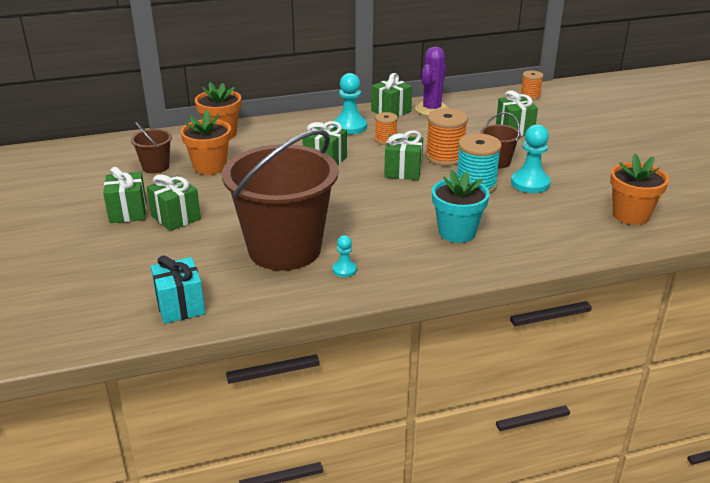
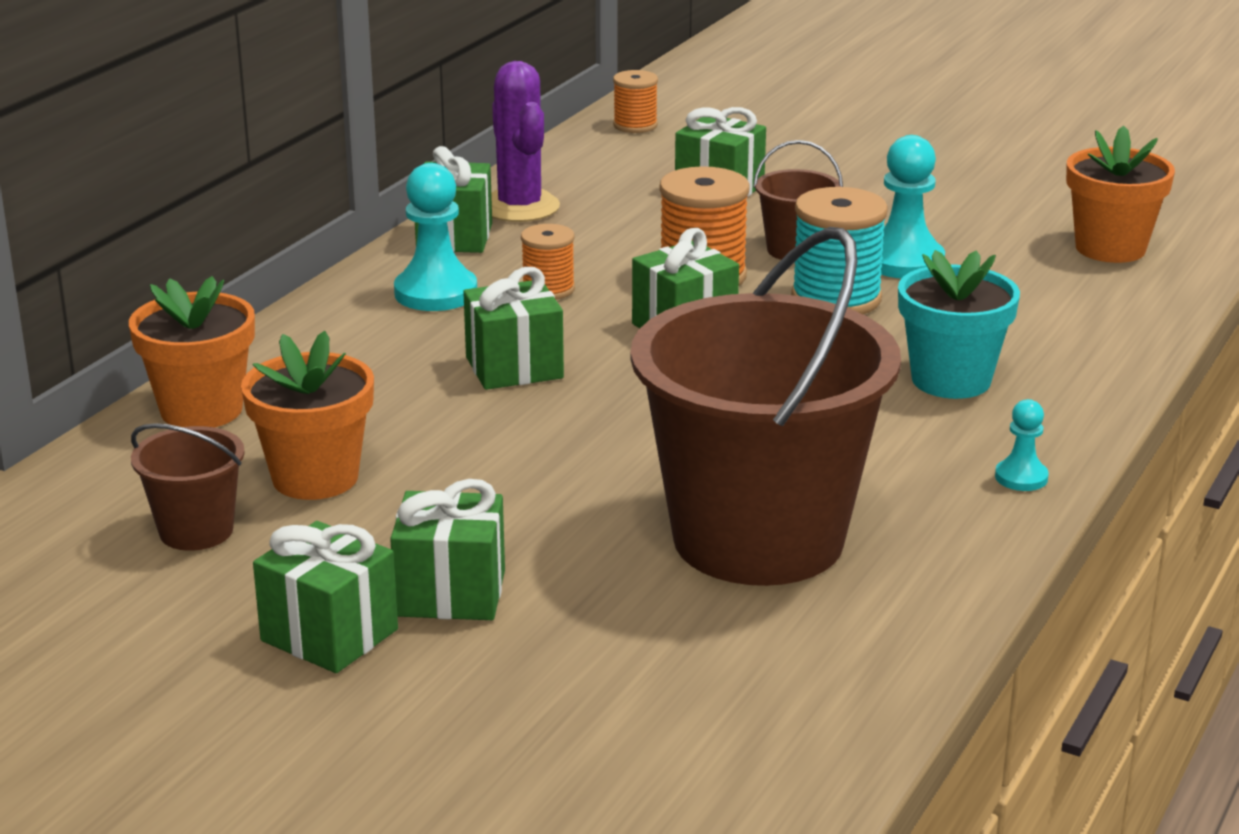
camera: 45 degrees left, 5 degrees down
turquoise gift [151,255,205,324] -> none
turquoise pawn [333,235,357,277] -> turquoise pawn moved to [995,399,1049,491]

